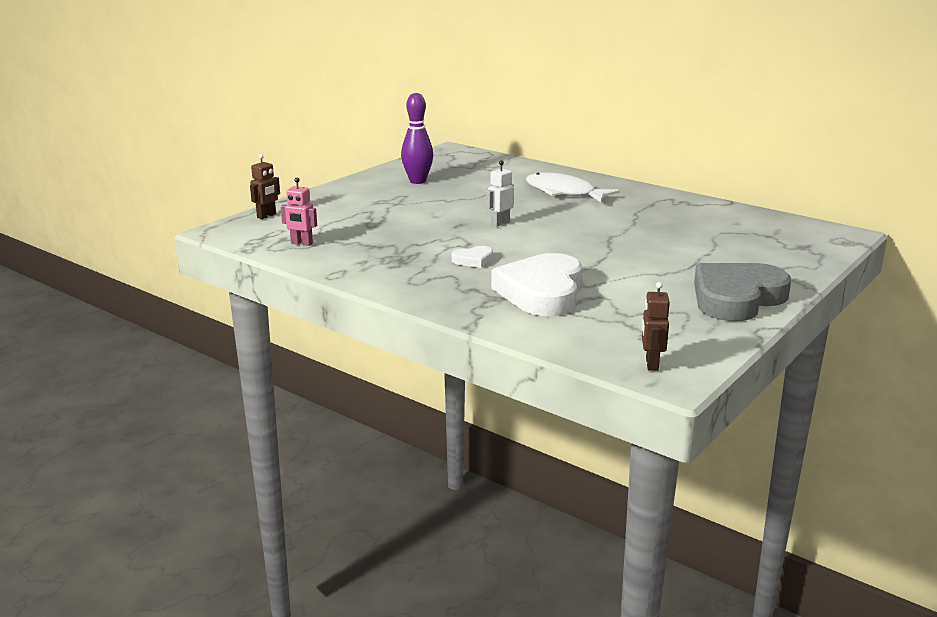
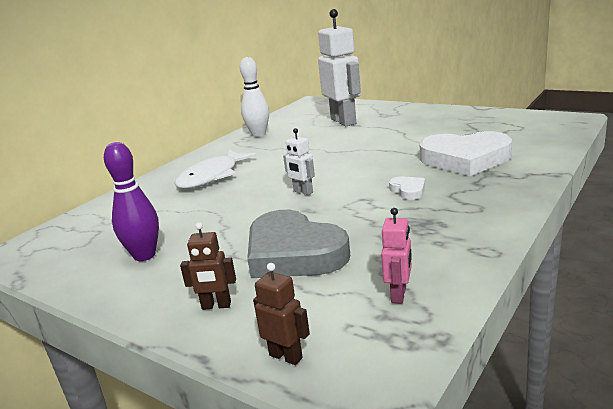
camera: 90 degrees left, 0 degrees up
brown robot [642,282,670,371] -> brown robot moved to [180,222,236,310]
grey heart [694,263,791,321] -> grey heart moved to [247,210,351,278]
none -> white bowling pin [240,57,269,137]
none -> white robot [318,9,361,126]

